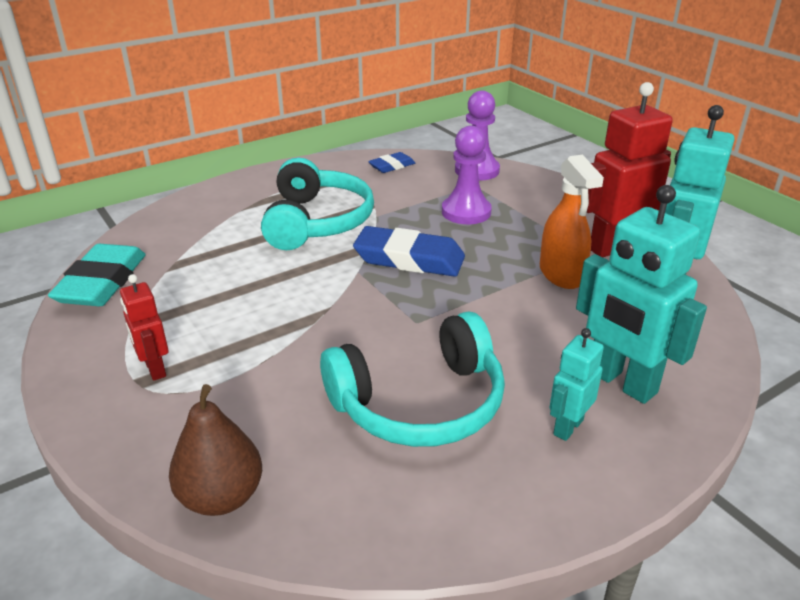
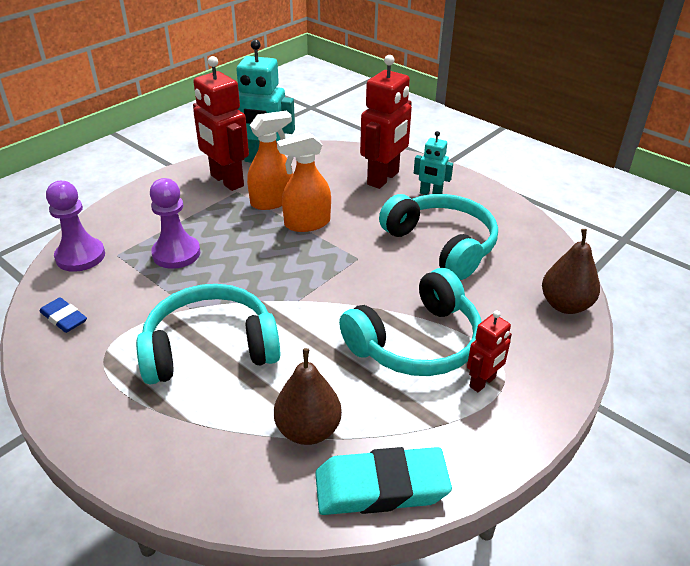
camera: 105 degrees left, 5 degrees up
blue eraser [353,226,465,277] -> none
turquoise robot [576,185,707,404] -> red robot [360,55,412,189]
none -> brown pear [274,348,342,445]
none -> orange spray bottle [277,133,331,232]
none -> turquoise headphones [339,268,482,376]

